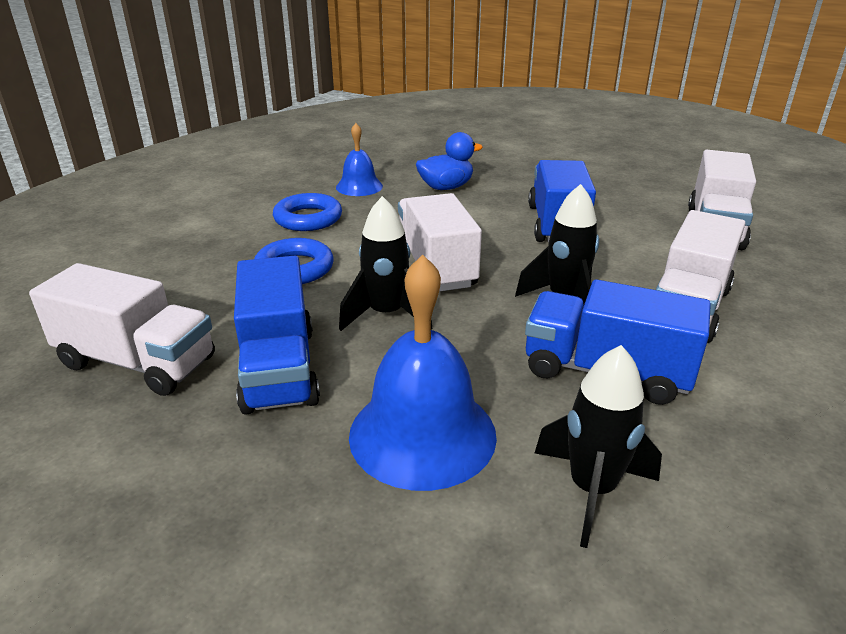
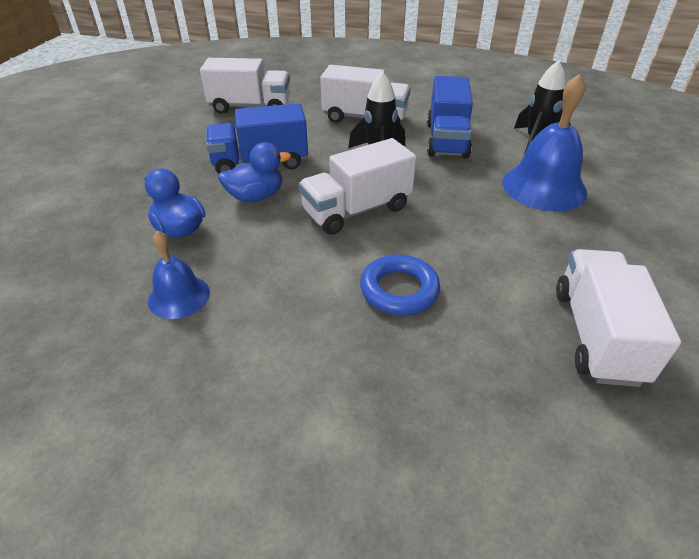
camera: 105 degrees left, 10 degrees up
blue truck [234,256,320,415] -> none
blue ring [273,193,342,231] -> none
black rocket [339,196,432,331] -> none
none -> blue duck [218,142,291,202]

